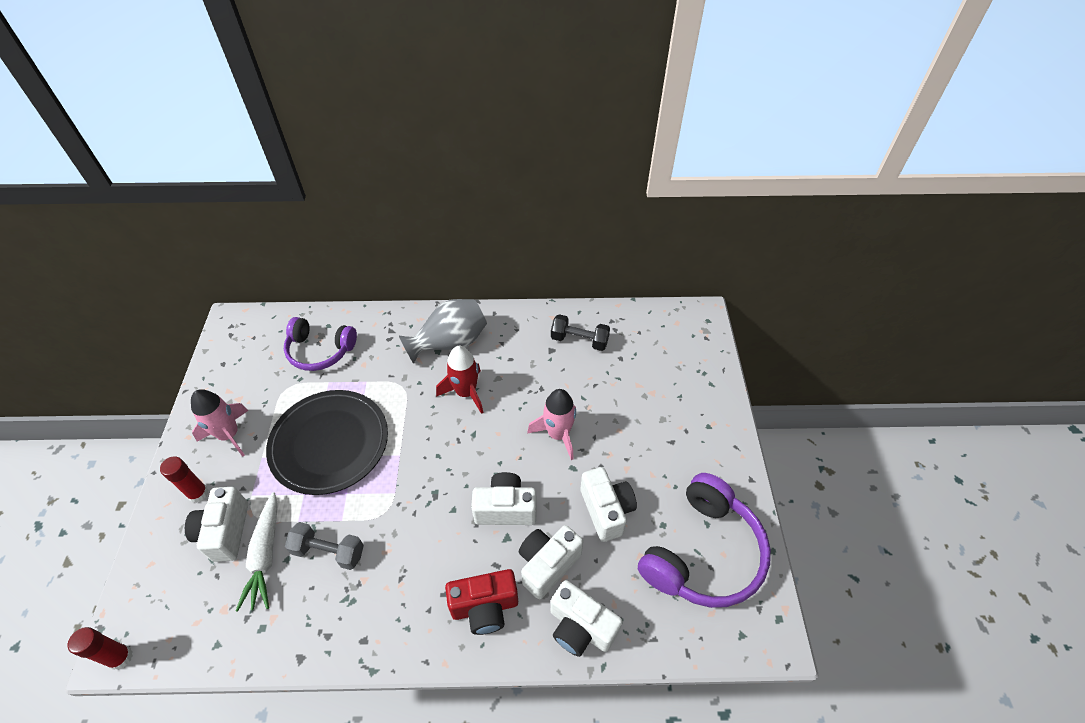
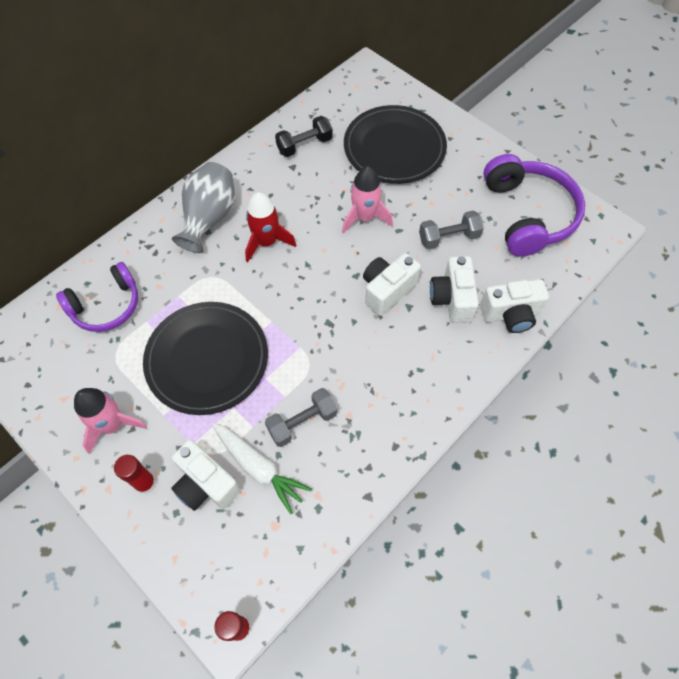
camera: 45 degrees left, 10 degrees up
red camera [445,569,518,635] -> none
white camera [580,467,637,542] -> grey dumbbell [419,210,484,249]
none -> black plate [344,105,447,184]

